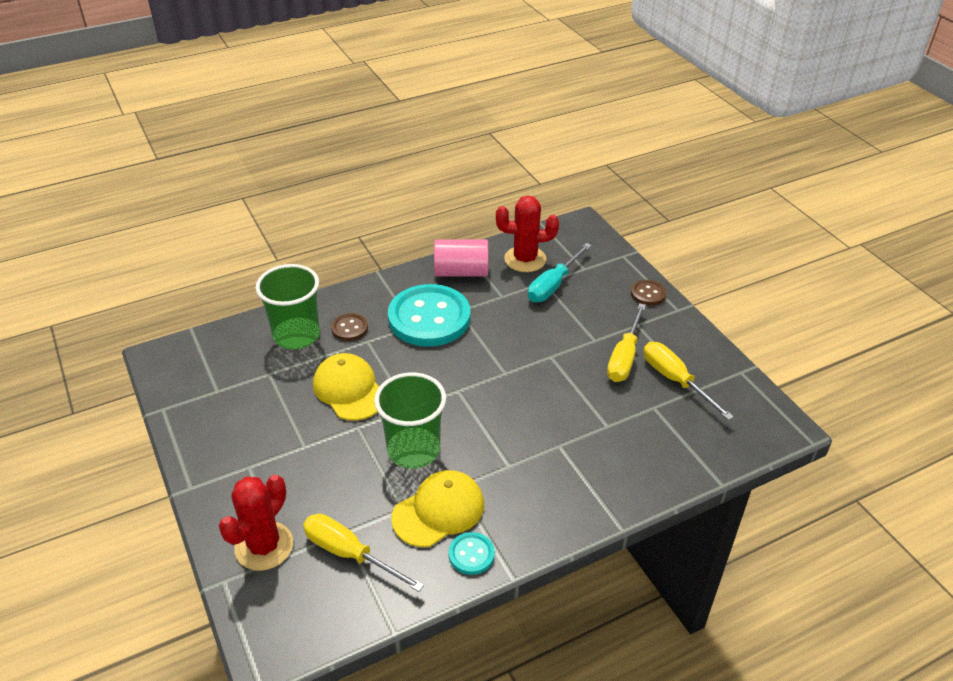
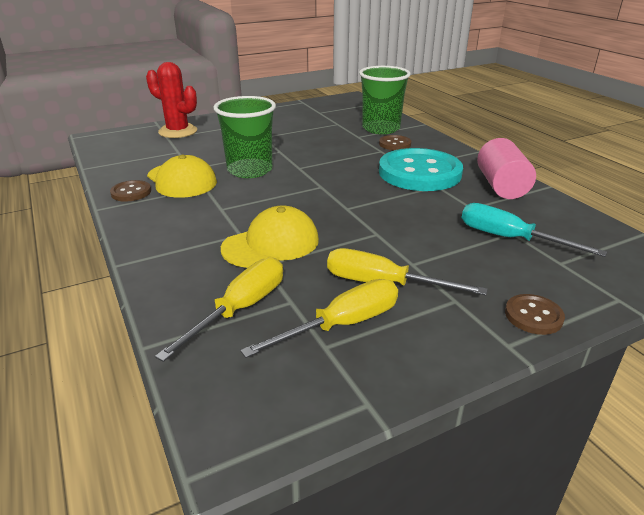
camera: 90 degrees right, 10 degrees down
yellow screwdriver [303,514,424,592] -> yellow screwdriver moved to [155,257,283,362]
yellow cap [313,353,379,421] -> yellow cap moved to [221,206,319,268]
turquoise button [448,532,495,575] -> brown button [110,180,151,202]
red cactus [496,196,559,272] -> none

